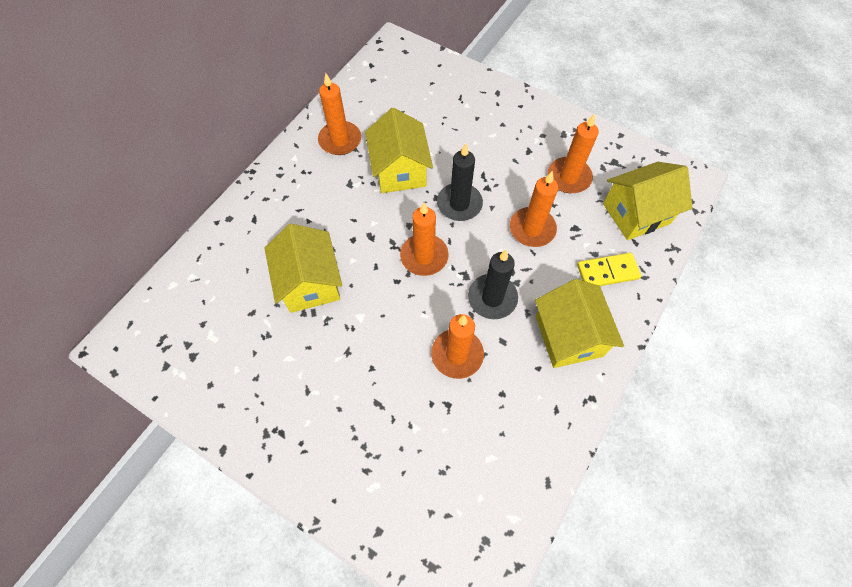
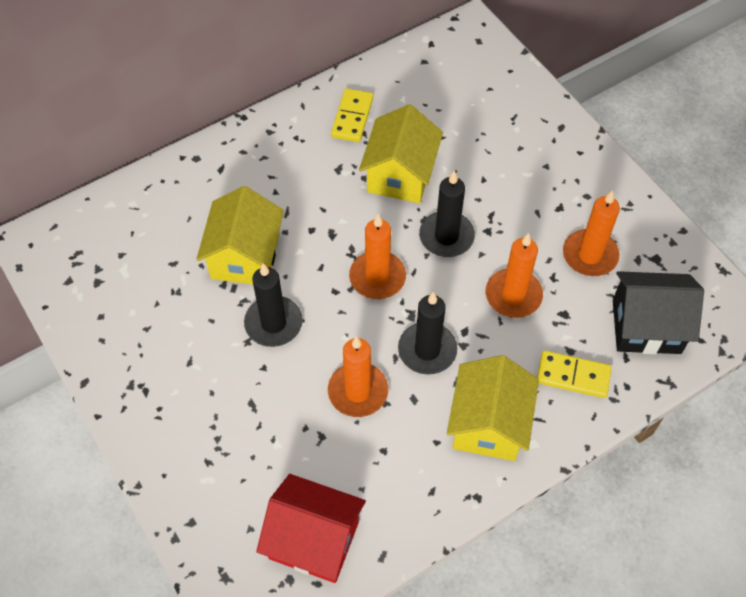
camera: 25 degrees right, 5 degrees down
orange candle [318,73,361,155] -> yellow domino [331,88,373,142]
yellow house [603,162,692,240] -> black house [613,271,704,354]
none -> black candle [244,263,303,347]
none -> red house [256,474,366,583]

